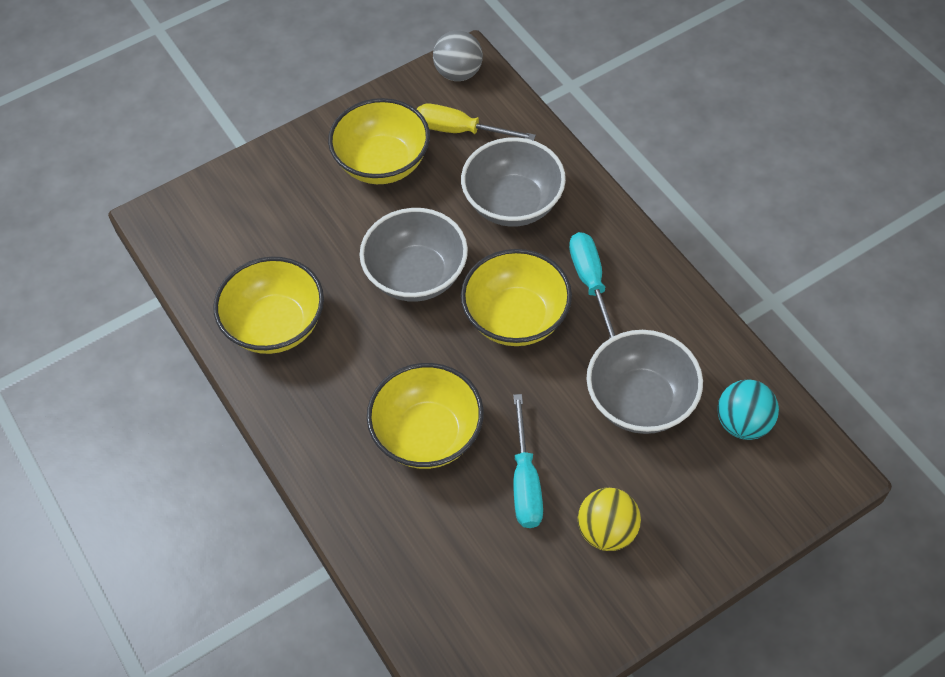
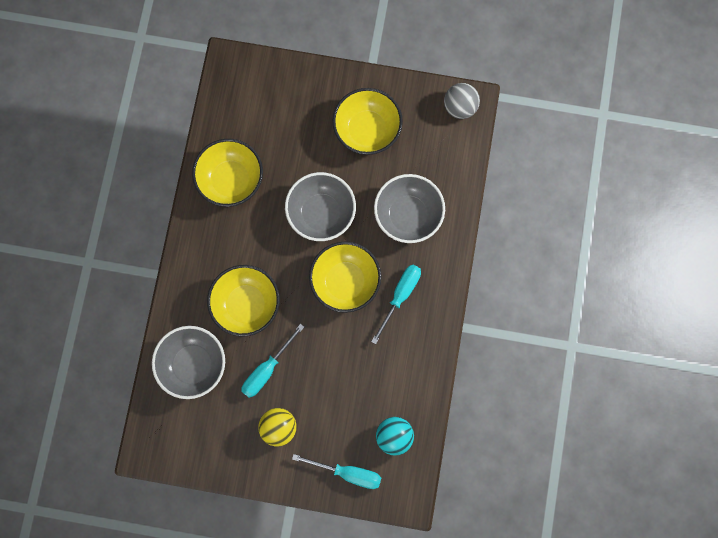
camera: 40 degrees right, 20 degrees up
yellow screwdriver [417,104,536,141] -> none
grey bowl [586,330,703,434] -> grey bowl moved to [152,326,225,399]
none -> turquoise screwdriver [292,454,381,489]

